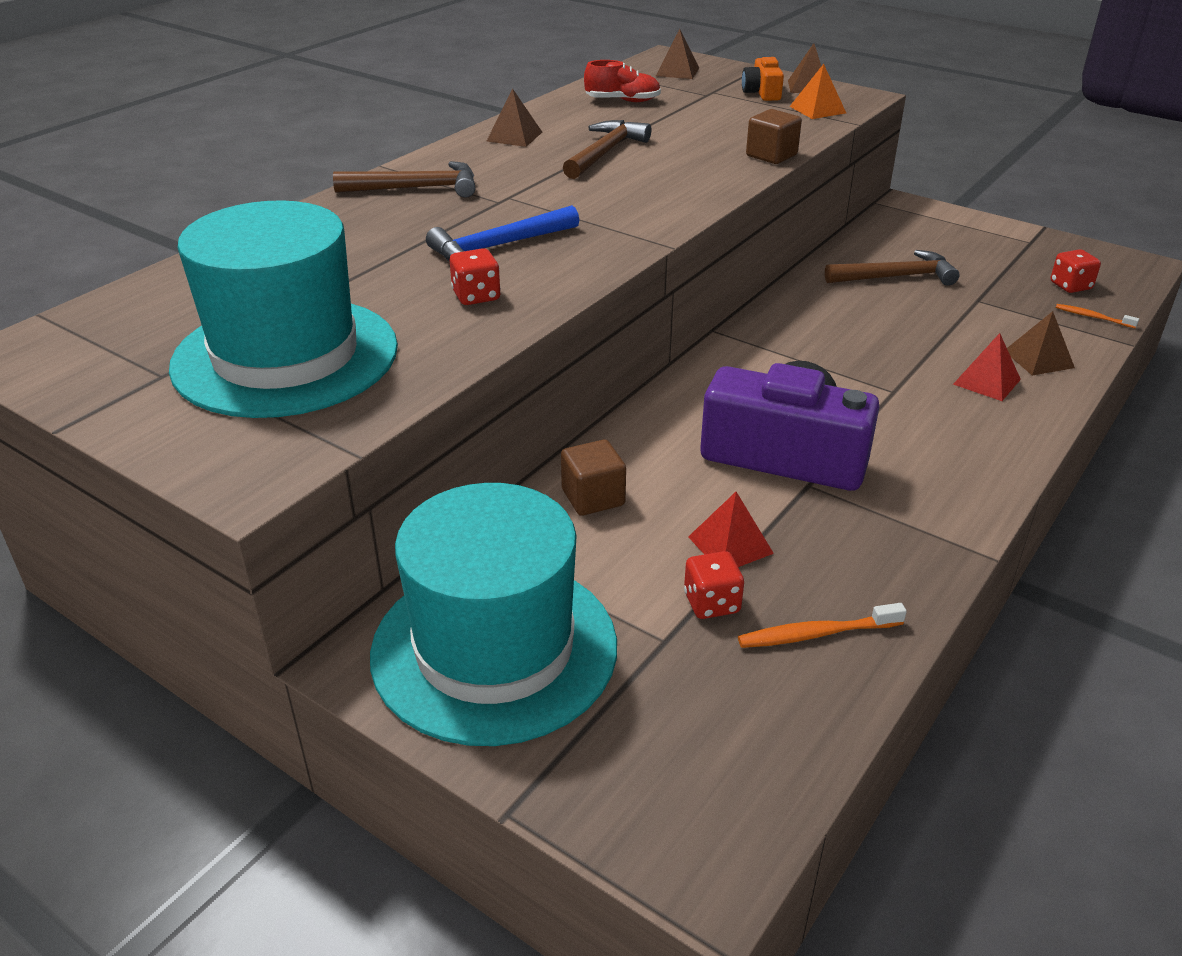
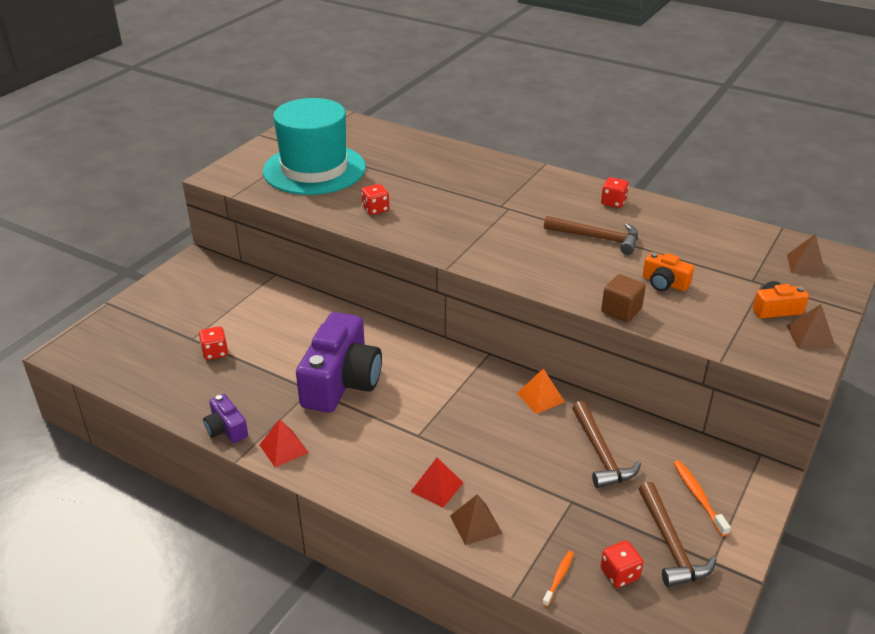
camera: 85 degrees right, 0 degrees up
brown hammer [333,161,476,198] -> brown hammer moved to [639,482,717,587]
turquoise hat [370,483,617,746] -> none
blue hammer [426,205,579,261] -> none
brown pyramid [486,89,542,147] -> red dice [601,177,629,208]
brown cube [561,440,626,516] -> none
red shoe [584,60,661,102] -> none
red pyramid [688,492,774,567] -> red pyramid moved to [260,419,309,467]
orange toothbrush [738,603,907,648] -> orange toothbrush moved to [673,460,731,536]
orange pyramid [789,64,846,119] -> orange pyramid moved to [517,369,565,414]
none -> purple camera [203,394,248,443]
none -> orange camera [643,252,694,291]

